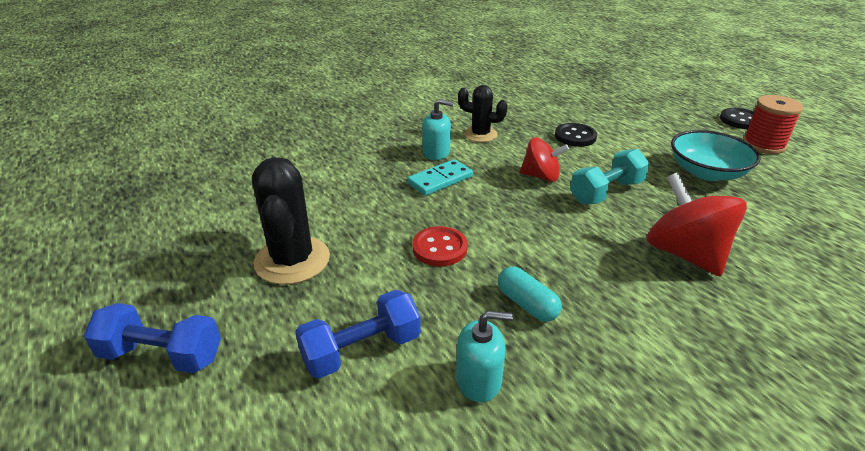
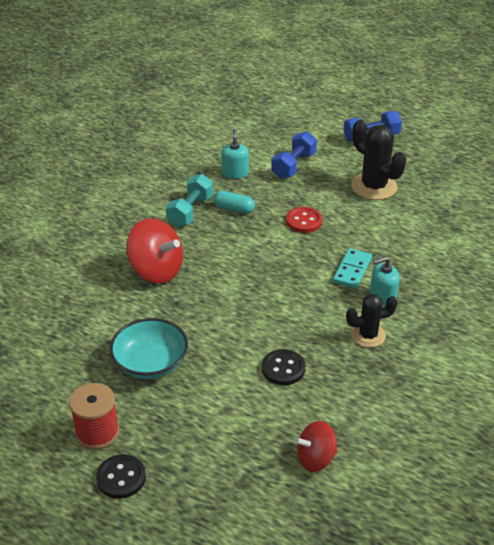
camera: 150 degrees right, 5 degrees up
turquoise soap dispenser [456,311,513,402] -> turquoise soap dispenser turned 120 degrees clockwise [221,129,249,179]
red spinning top [520,138,569,182] -> red spinning top moved to [295,421,337,472]
turquoise dumbbell [570,149,650,204] -> turquoise dumbbell moved to [166,174,213,227]

